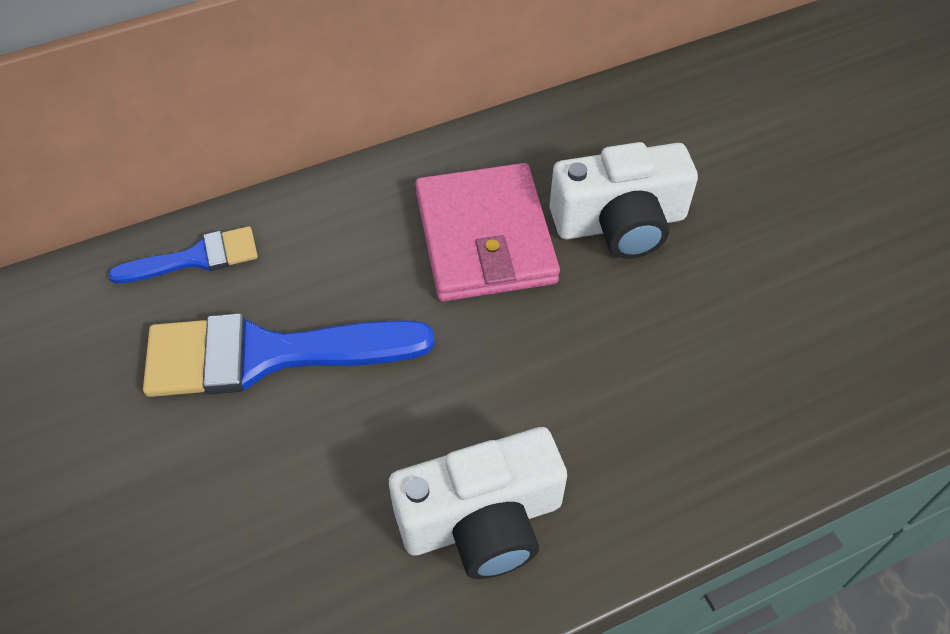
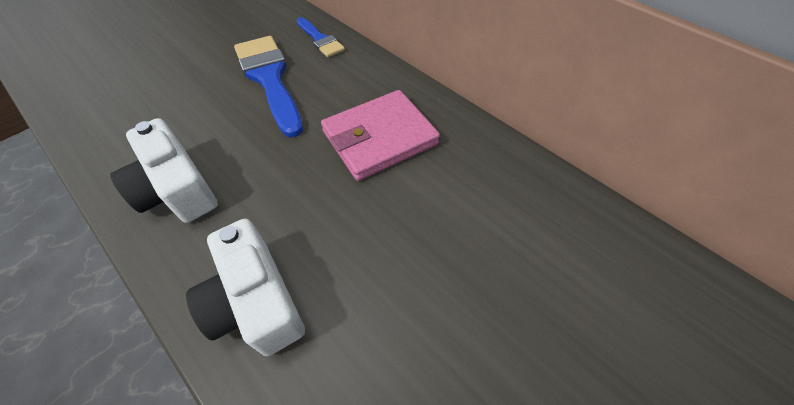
camera: 70 degrees right, 0 degrees up
white camera [550,142,698,259] -> white camera moved to [186,219,305,356]

